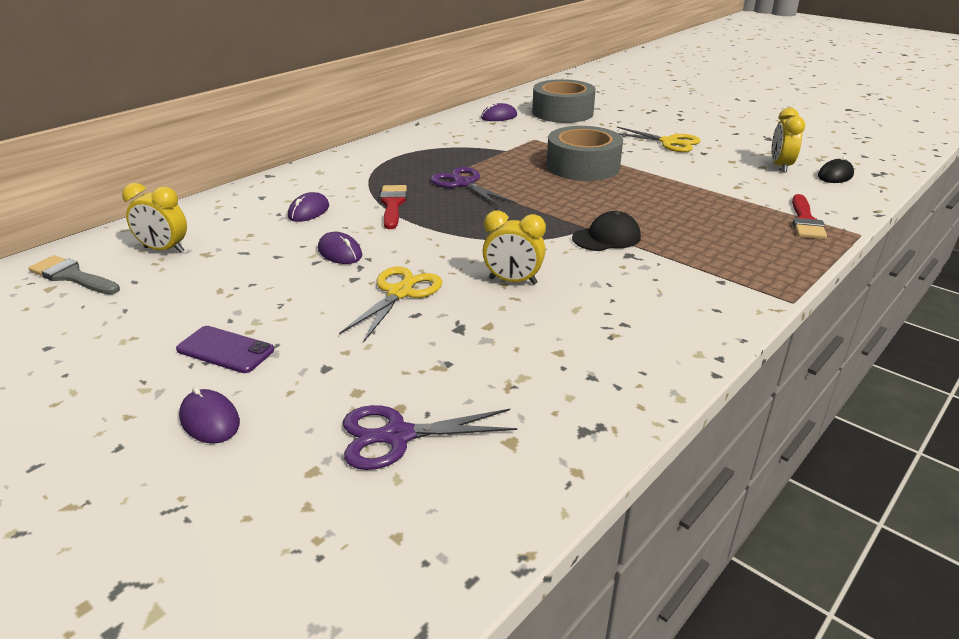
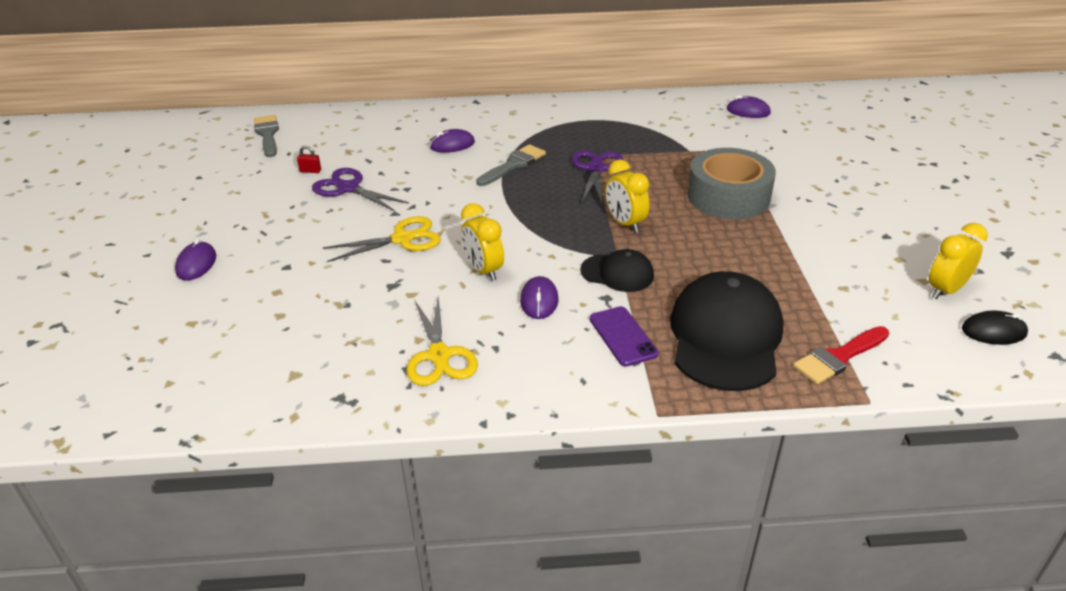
camera: 45 degrees right, 5 degrees up
yellow clock [122,183,187,253] -> yellow clock moved to [606,160,650,233]
purple phone [176,326,274,373] -> purple phone moved to [590,306,658,366]
purple mouse [318,232,362,264] -> purple mouse moved to [520,276,559,319]
purple scissors [343,405,517,470] -> purple scissors moved to [312,168,409,211]
red brush [380,185,407,229] -> grey brush [476,144,546,186]
grey tape [532,79,596,123] -> none
yellow scissors [617,127,701,152] -> yellow scissors moved to [406,296,478,386]
none -> red padlock [297,146,321,173]
none -> black cap [670,271,784,391]

